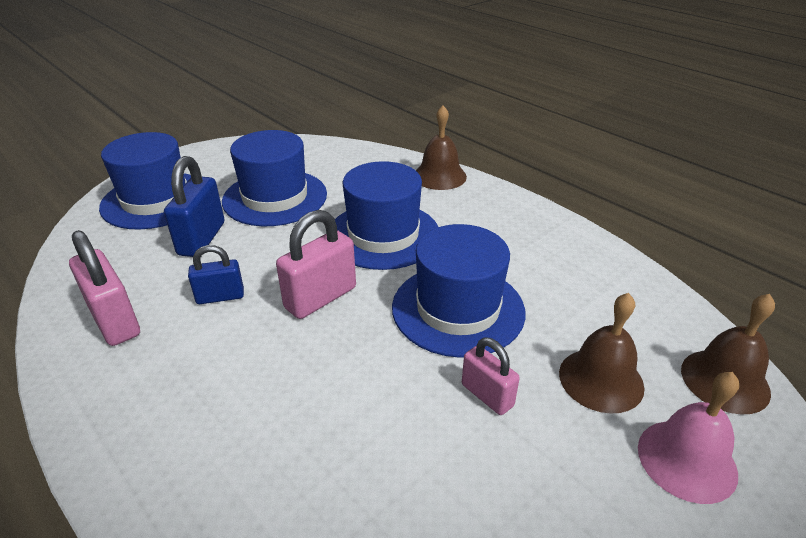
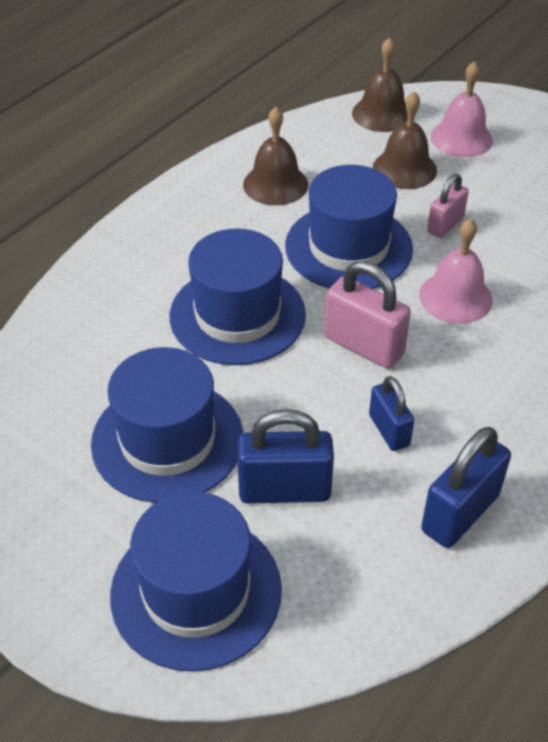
camera: 100 degrees left, 10 degrees up
pink padlock [69,230,140,346] -> blue padlock [421,427,511,548]
brown bell [416,106,467,190] -> brown bell moved to [243,107,308,205]
none -> pink bell [419,218,493,324]

